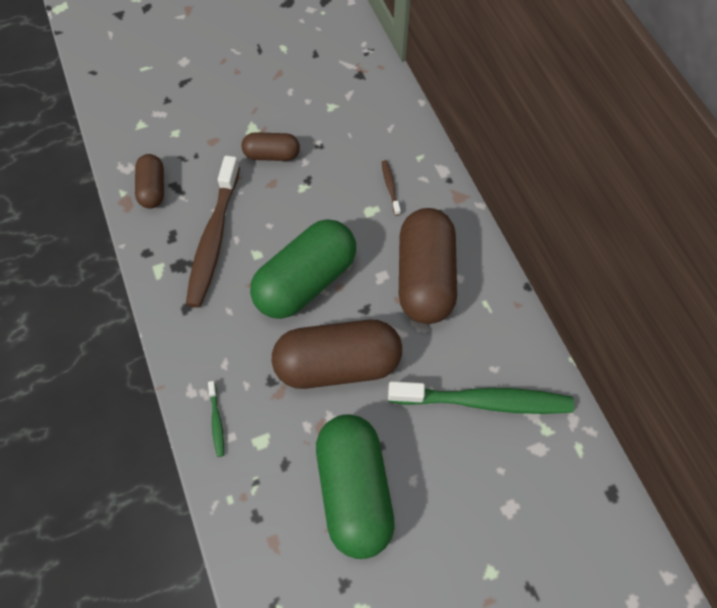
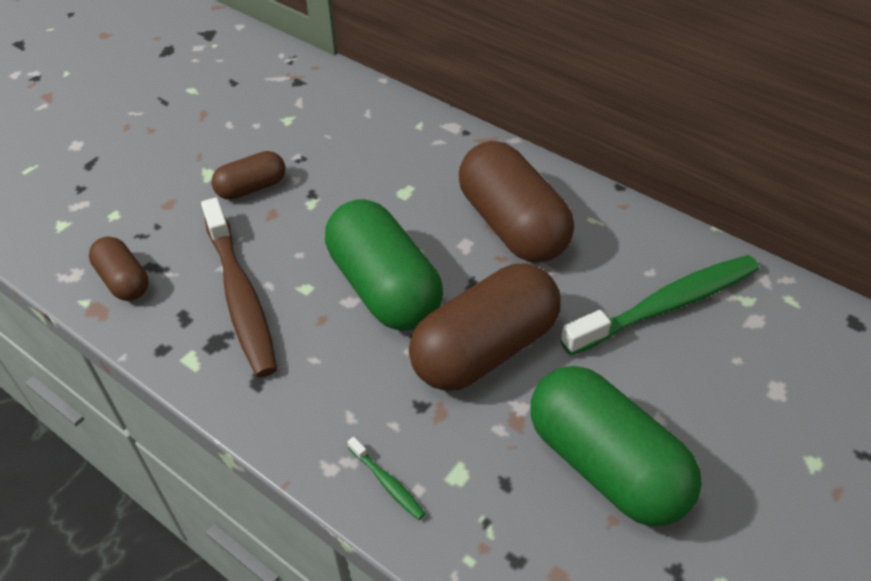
camera: 30 degrees left, 15 degrees down
green capsule [250,219,356,319] -> green capsule turned 45 degrees counterclockwise [325,199,443,331]
brown toothbrush [382,160,401,216] -> none

